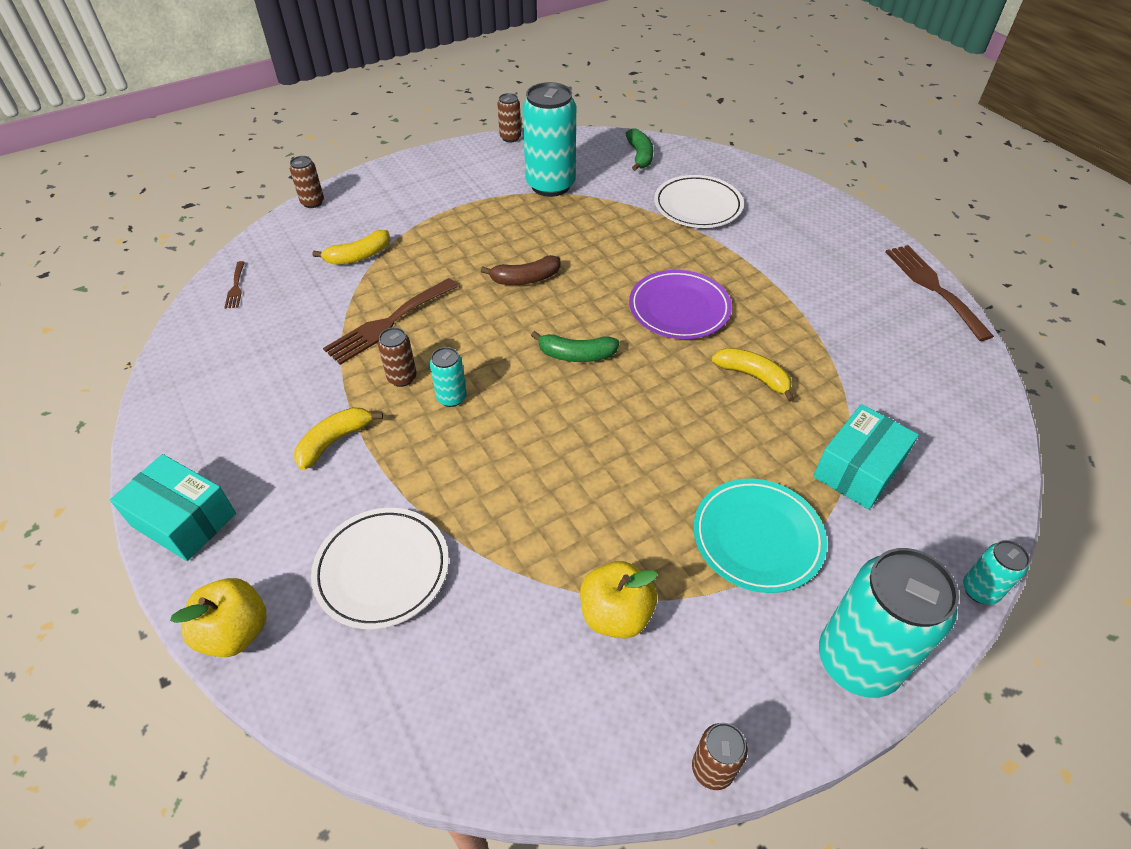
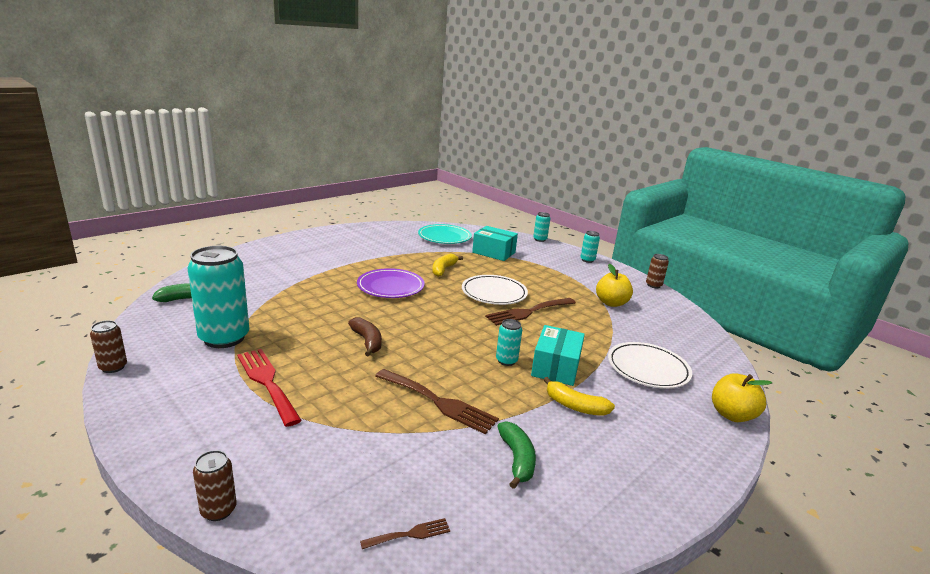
camera: 105 degrees left, 25 degrees down
turquoise box [110,454,236,561] -> turquoise box moved to [531,325,585,386]
yellow banana [312,230,390,265] -> none
brown can [378,327,417,387] -> none
green banana [531,331,620,362] -> green banana moved to [497,421,536,489]
white plate [654,175,744,228] -> white plate moved to [462,275,528,305]
turquoise plate [693,479,827,593] -> turquoise plate moved to [418,224,472,244]
turquoise can [819,548,959,698] -> turquoise can [580,231,600,263], size x0.47
brown fork [886,245,994,341] -> brown fork moved to [485,298,576,326]
none -> red fork [237,349,302,427]

